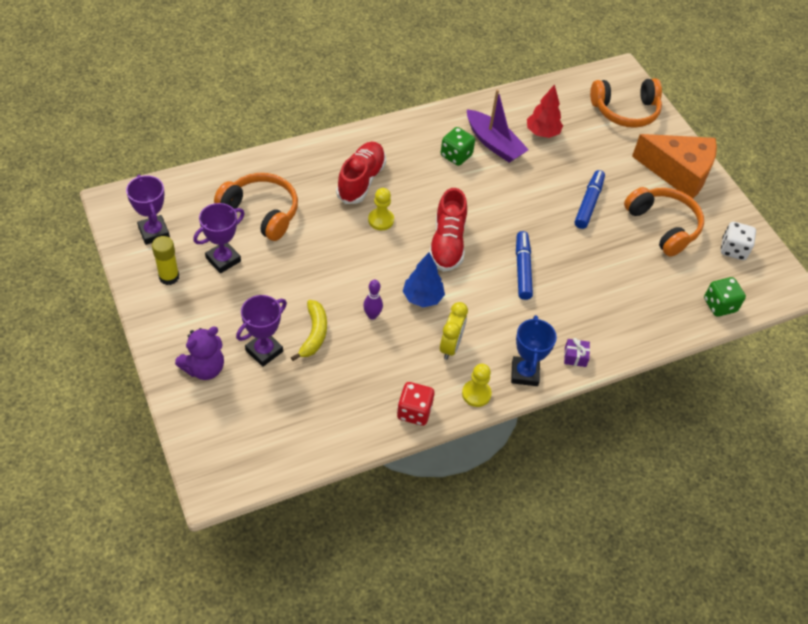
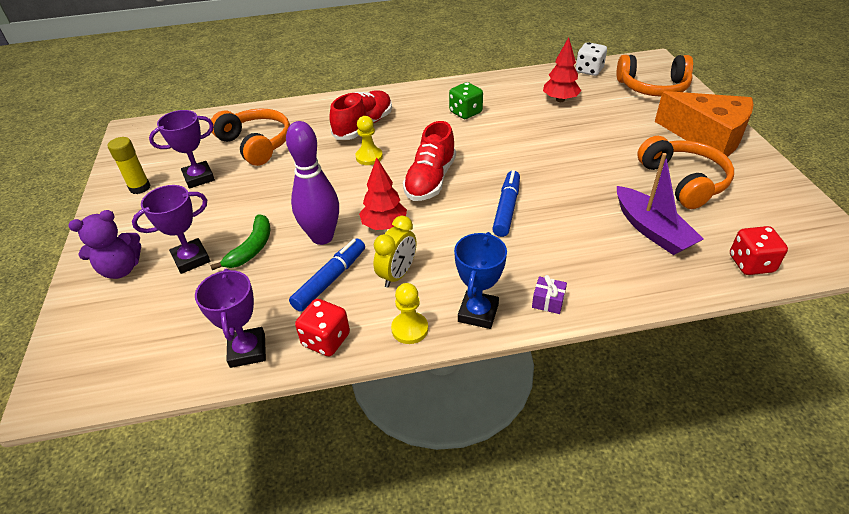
camera: 20 degrees right, 10 degrees down
purple trophy [126,175,170,245] -> purple trophy moved to [195,269,266,368]
yellow banana [291,300,327,361] -> green banana [210,214,270,270]
purple bowling pin [363,280,383,320] -> purple bowling pin [286,121,339,245], size x2.06
blue tree [403,252,445,307] -> red tree [359,157,407,230]
purple boat [467,90,529,163] -> purple boat moved to [617,153,703,255]
blue marker [575,170,605,229] -> blue marker moved to [289,238,365,312]
green dice [704,277,746,317] -> red dice [730,226,788,275]
white dice [721,222,756,260] -> white dice moved to [576,42,607,76]

